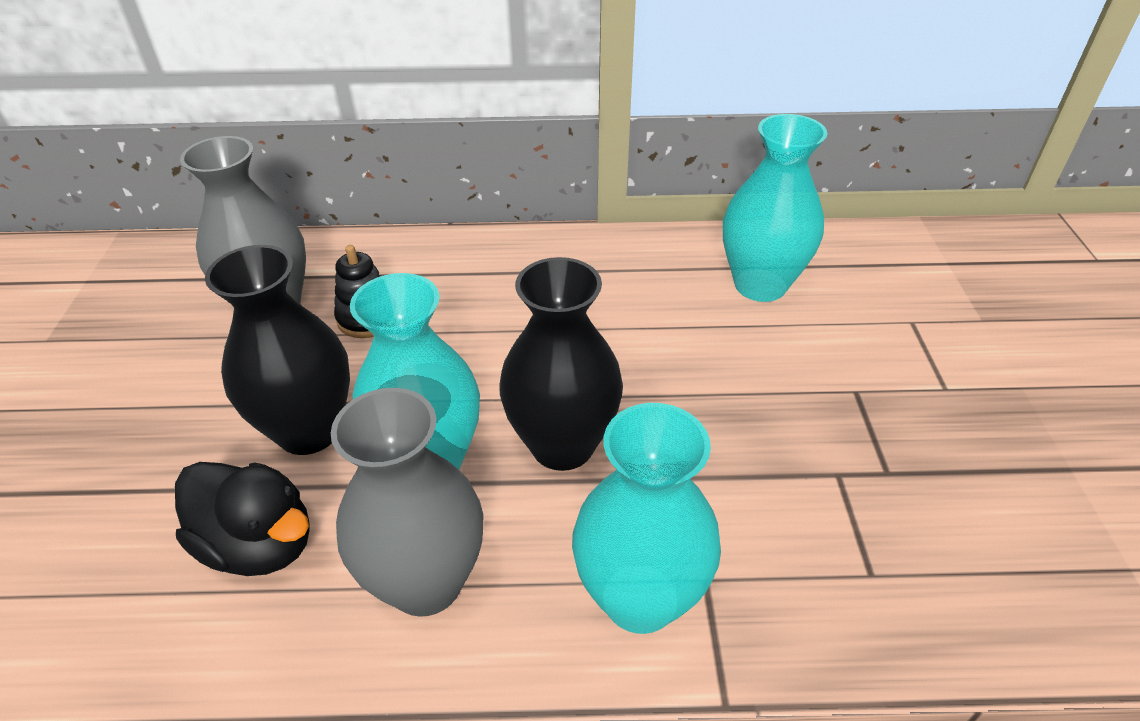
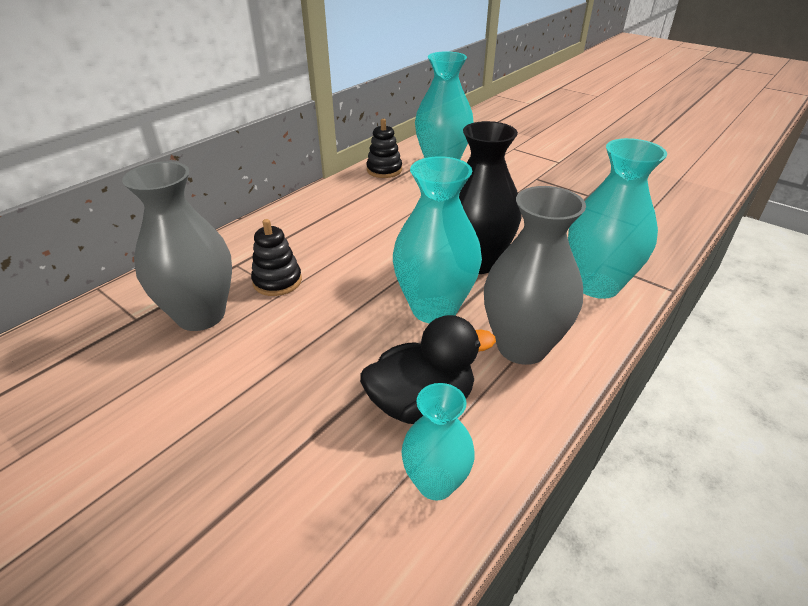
camera: 50 degrees left, 5 degrees down
black vase [205,245,350,455] -> none
none -> black stacking toy [366,119,402,178]
none -> turquoise vase [401,383,475,501]

